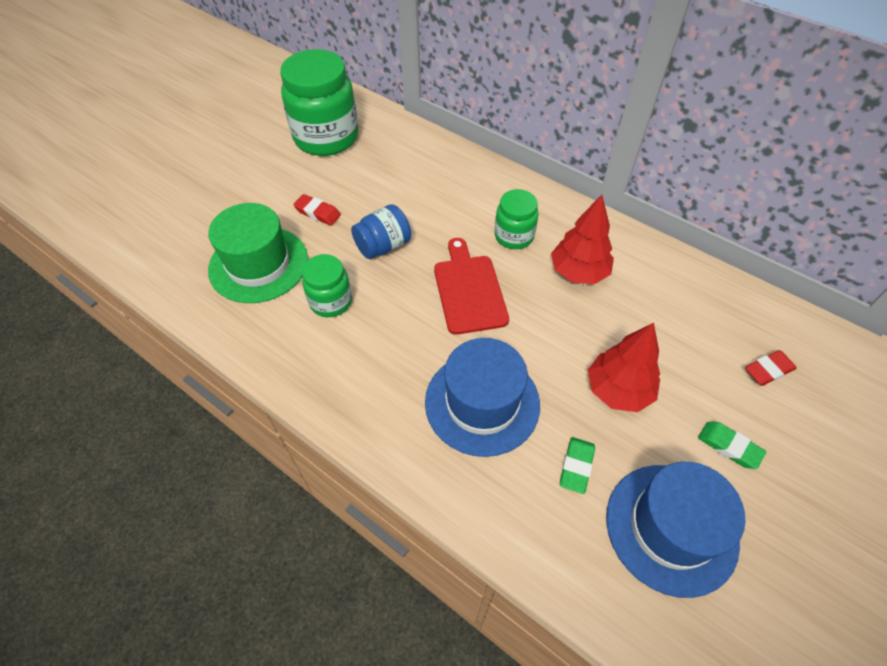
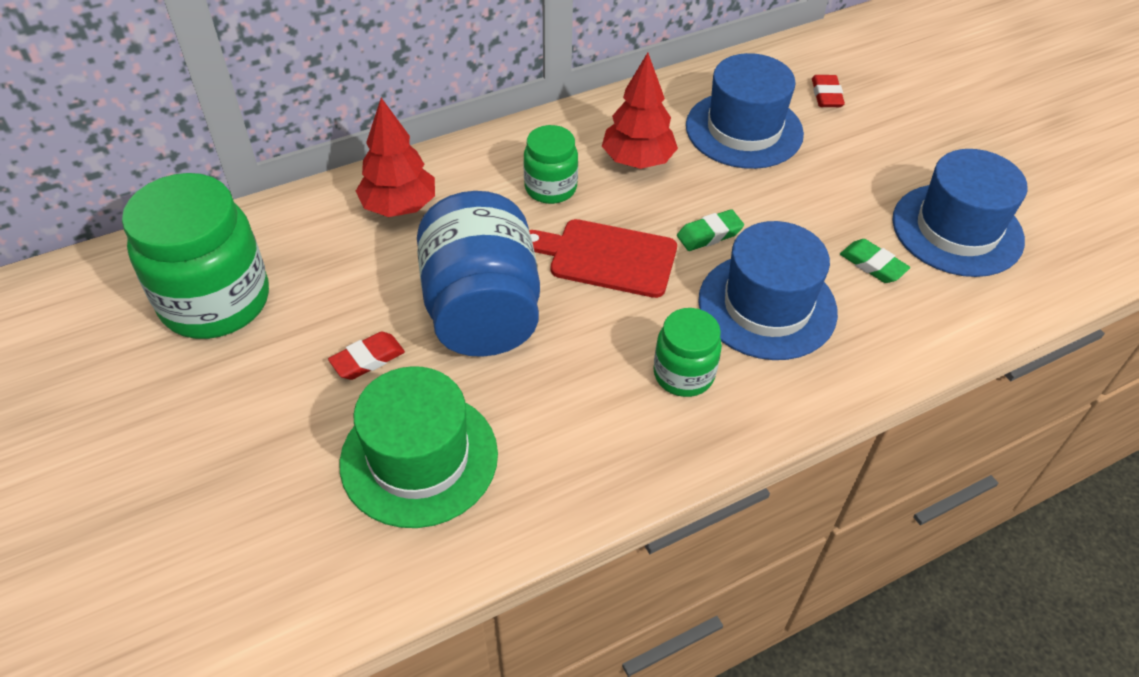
camera: 65 degrees left, 5 degrees down
green jar [302,254,352,317] -> green jar moved to [653,308,722,397]
blue jar [351,204,411,259] -> blue jar [417,191,540,357], size x1.87
red tree [588,323,660,412] -> red tree moved to [356,98,435,217]
green eraser [698,422,766,469] -> green eraser moved to [677,209,744,251]
none -> blue hat [686,53,804,169]

